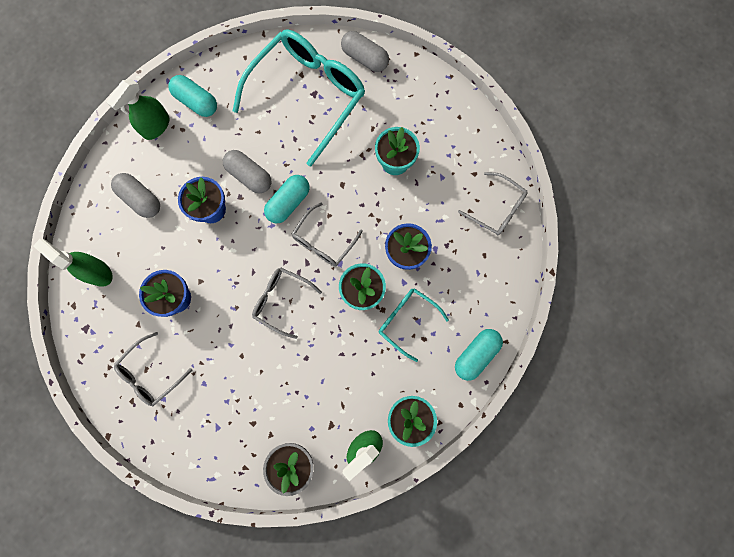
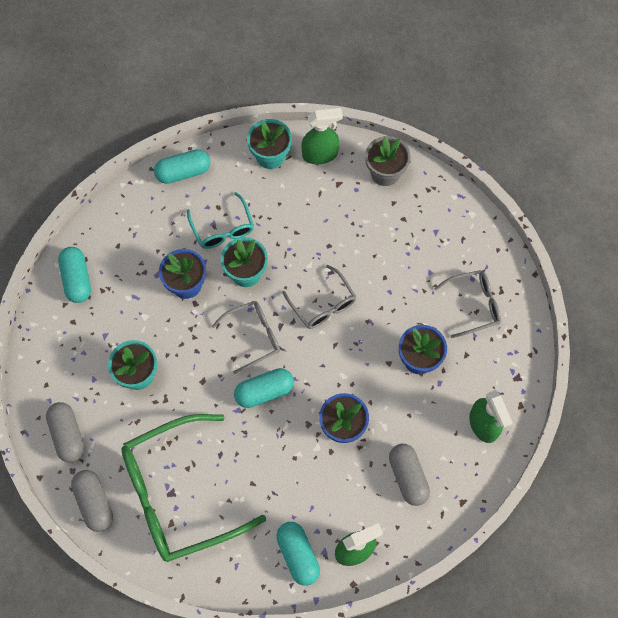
camera: 150 degrees left, 10 degrees down
grey capsule [223,150,271,193] -> grey capsule moved to [46,402,84,462]
turquoise glasses [233,30,365,166] -> green glasses [121,414,266,562]
grey glasses [458,172,528,236] -> turquoise capsule [58,247,91,303]

